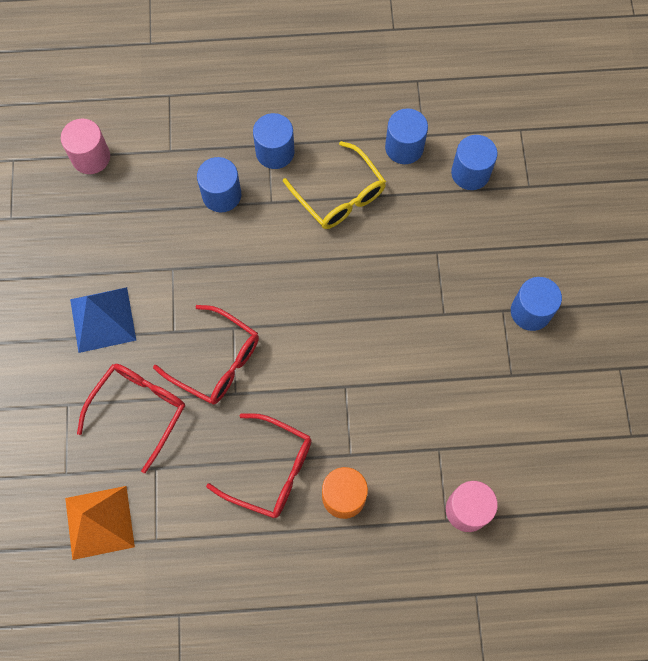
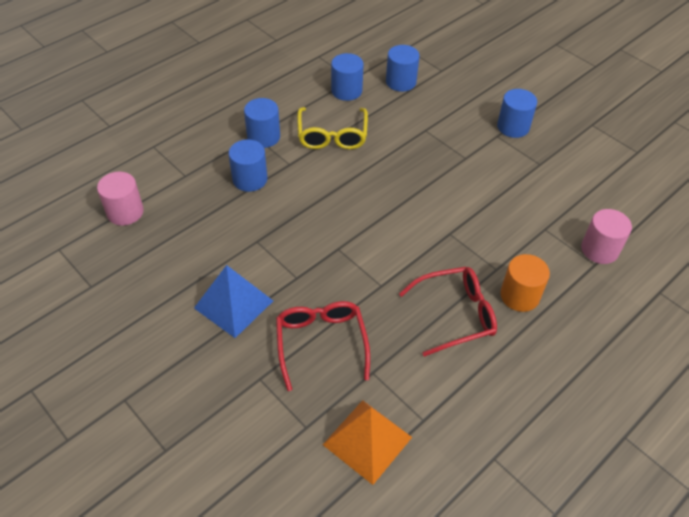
camera: 40 degrees left, 20 degrees down
red glasses [153,305,259,404] -> none
yellow glasses [283,141,386,229] -> yellow glasses turned 75 degrees clockwise [297,107,368,149]

